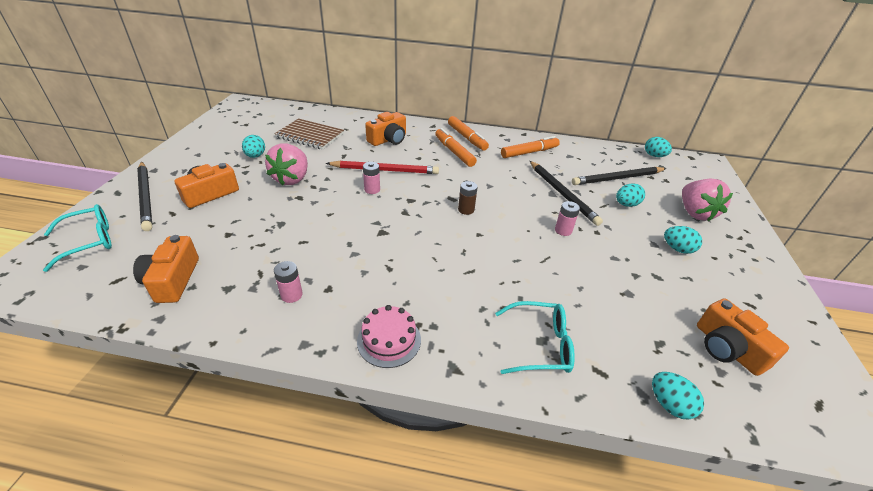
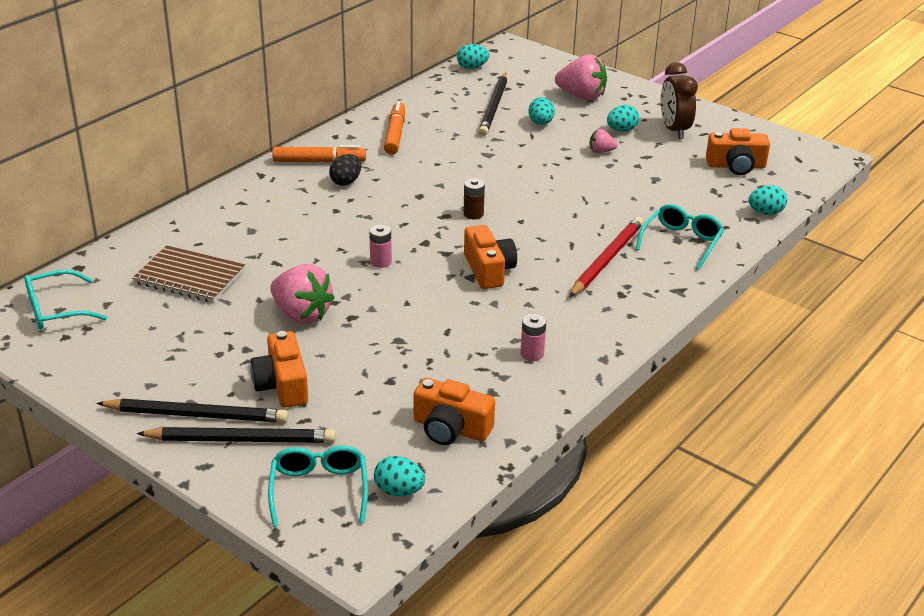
camera: 60 degrees left, 5 degrees down
turquoise egg [242,135,265,158] -> turquoise egg moved to [374,456,425,496]
brown notebook [275,118,344,149] -> brown notebook turned 60 degrees clockwise [133,245,245,303]
red pencil [326,160,439,174] -> red pencil moved to [569,217,643,297]
pink cake [357,305,421,368] -> none
orange camera [365,112,406,146] -> orange camera moved to [464,225,517,289]
orange marker [435,128,477,167] -> black egg [329,154,361,186]
black pencil [530,161,603,226] -> black pencil moved to [96,399,288,423]
pink battery [555,201,580,236] -> none
none -> turquoise glasses [25,269,107,329]
none -> pink strawberry [589,129,618,153]
none -> brown clock [661,62,698,139]

